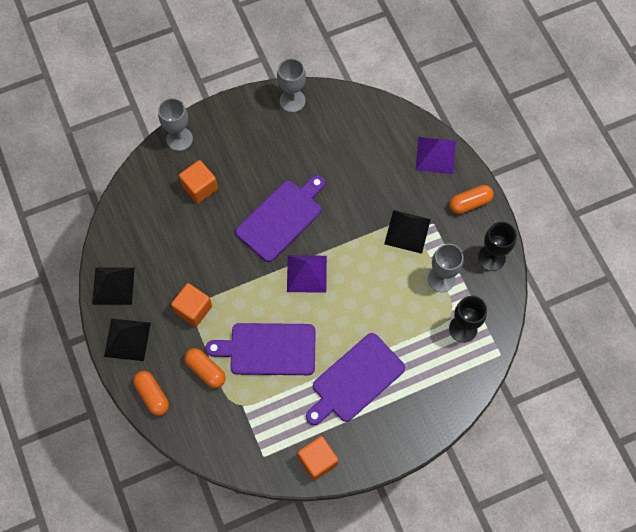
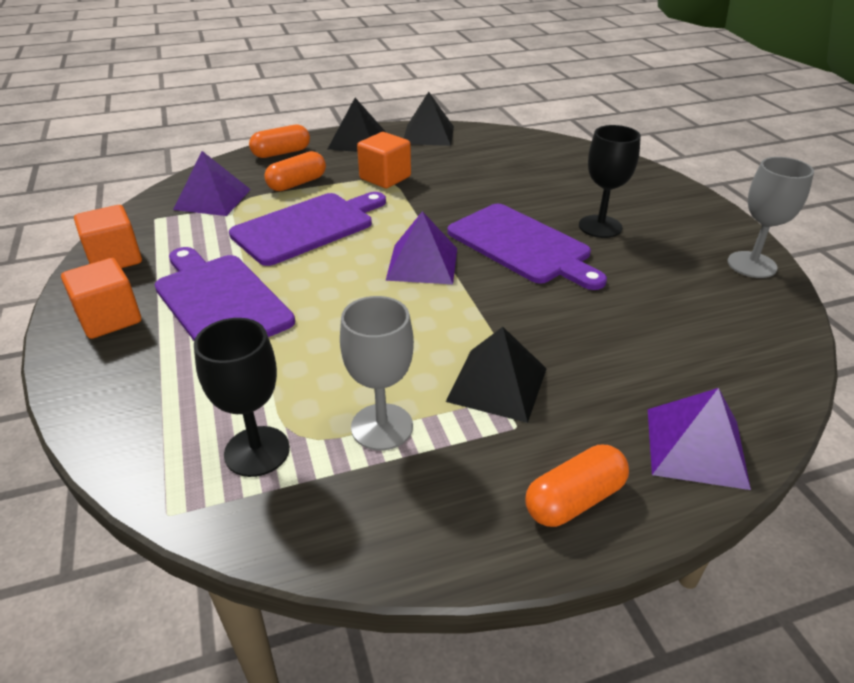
camera: 95 degrees right, 30 degrees down
grey goblet [158,98,193,151] -> none
orange cube [179,160,218,204] -> orange cube moved to [61,258,141,339]
purple cutting board [205,323,316,375] -> purple cutting board turned 45 degrees clockwise [229,192,386,266]
orange capsule [450,185,494,214] -> orange capsule turned 75 degrees clockwise [525,445,629,527]
black goblet [478,222,517,271] -> black goblet moved to [579,125,641,238]
none -> purple pyramid [173,151,251,216]

